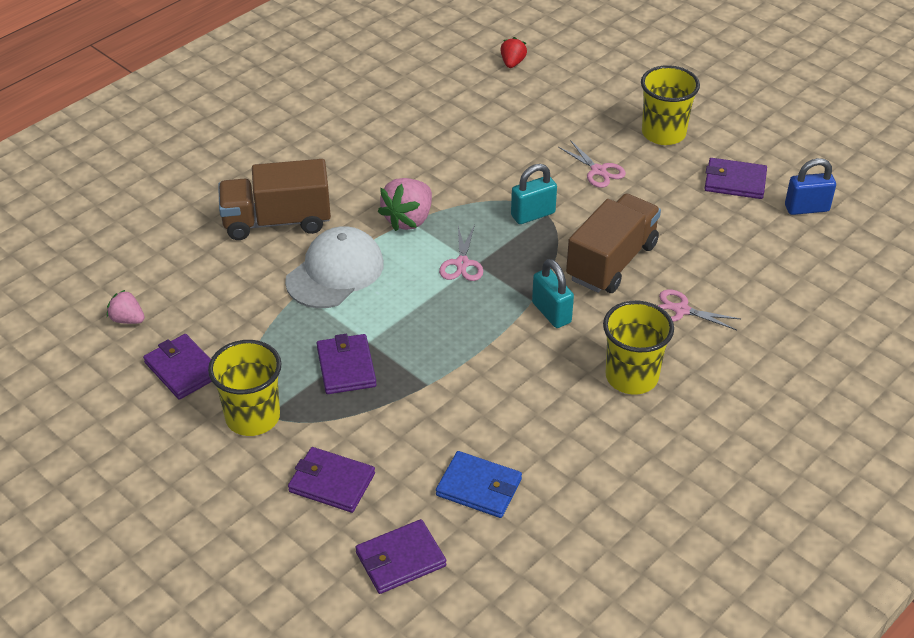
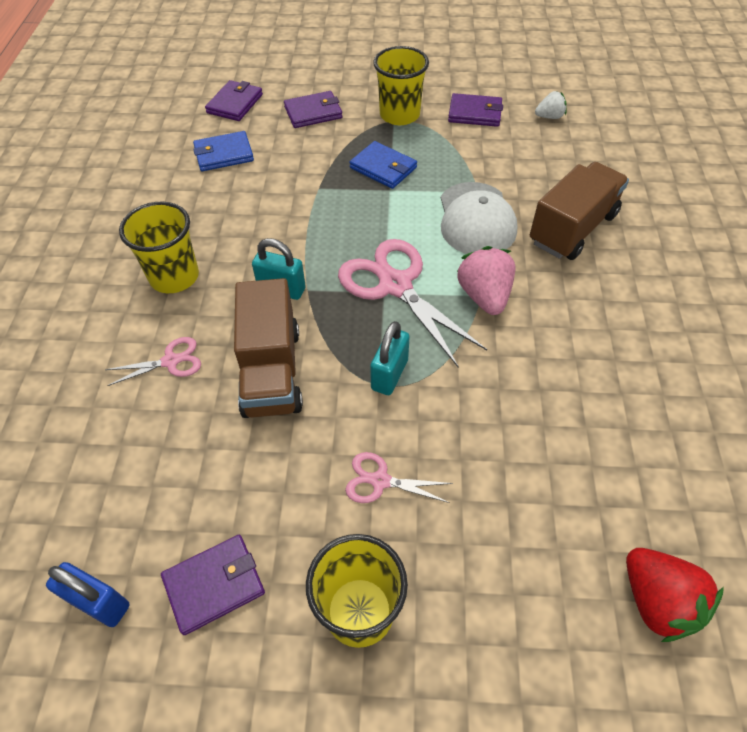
camera: 140 degrees right, 10 degrees up
pink strawberry [107,290,145,324] -> white strawberry [535,91,567,119]
purple wallet [317,334,377,394] -> blue wallet [349,141,417,189]
pink scissors [439,225,483,281] -> pink scissors [338,239,487,368], size x1.99
red strawberry [500,37,527,68] -> red strawberry [626,548,724,642], size x1.72
blue padlock [785,158,836,215] -> blue padlock turned 75 degrees clockwise [46,562,130,627]

